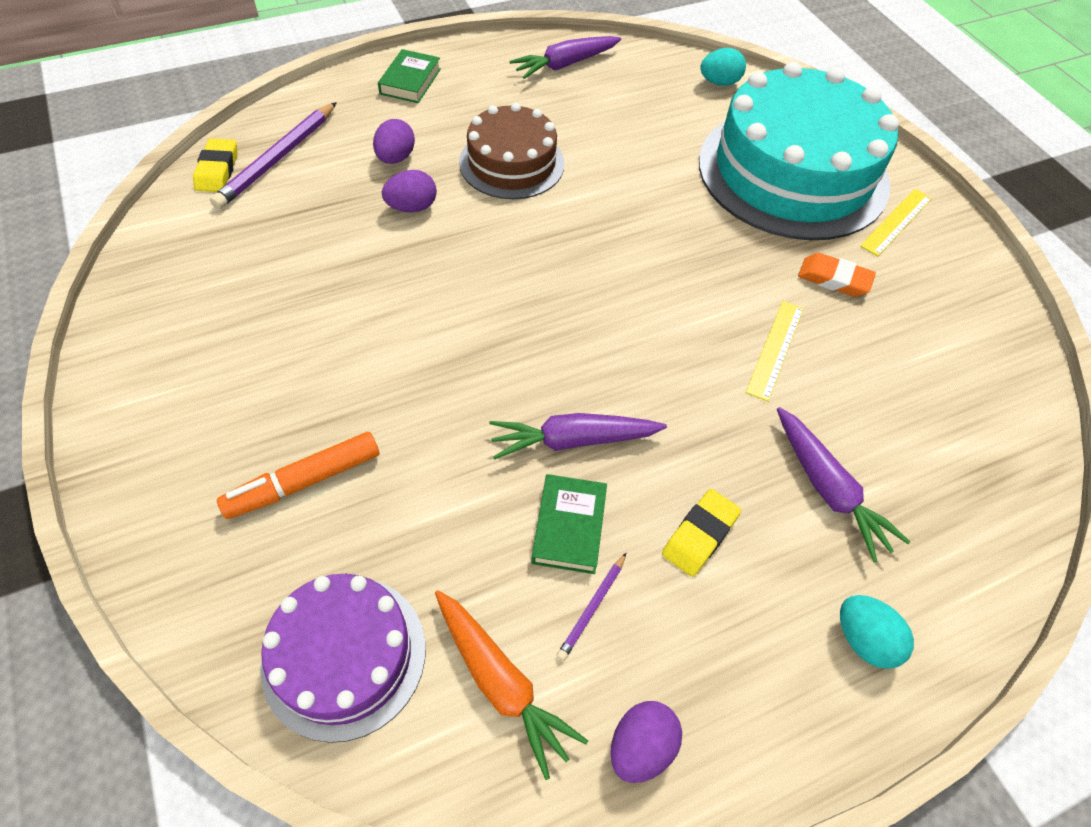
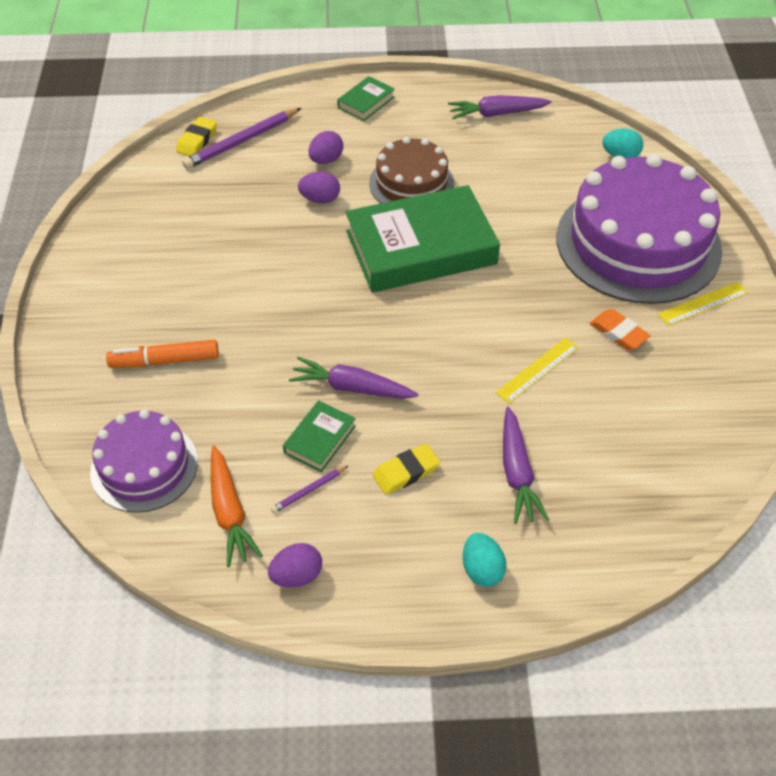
camera: 25 degrees right, 5 degrees down
turquoise cake [699,62,899,240] -> purple cake [556,154,722,304]
none -> green book [345,185,500,293]

